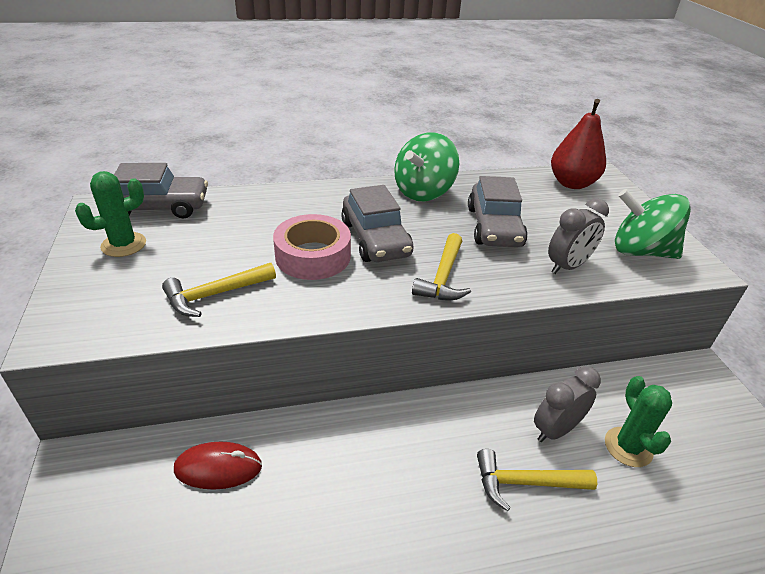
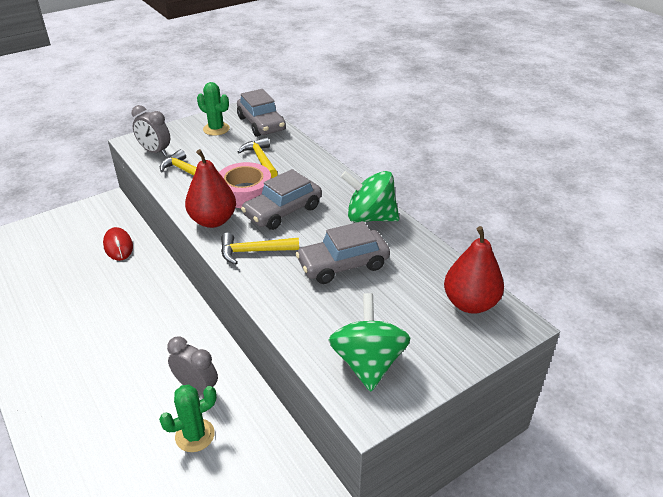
camera: 70 degrees right, 0 degrees up
yellow hammer [477,449,597,511] -> yellow hammer moved to [238,137,278,178]
grey clock [548,199,609,274] -> grey clock moved to [132,105,170,156]
none -> red pear [185,149,236,228]

